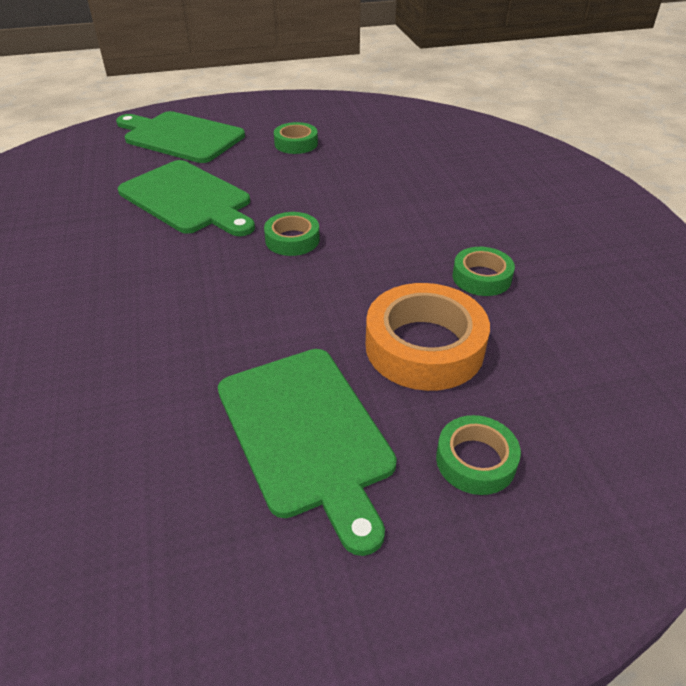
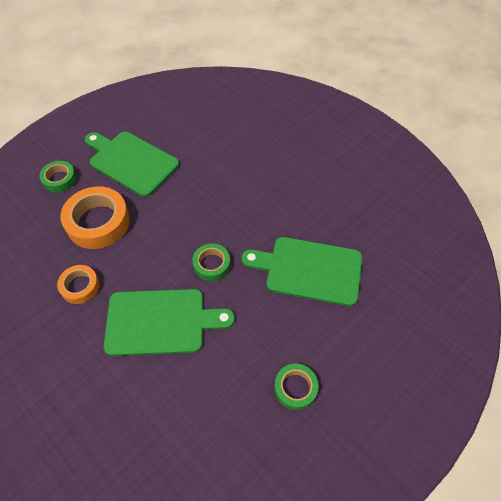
camera: 150 degrees right, 15 degrees up
green cutting board [116,111,245,163] -> green cutting board moved to [103,289,235,356]
green tape [452,247,515,296] -> orange tape [57,265,100,304]

